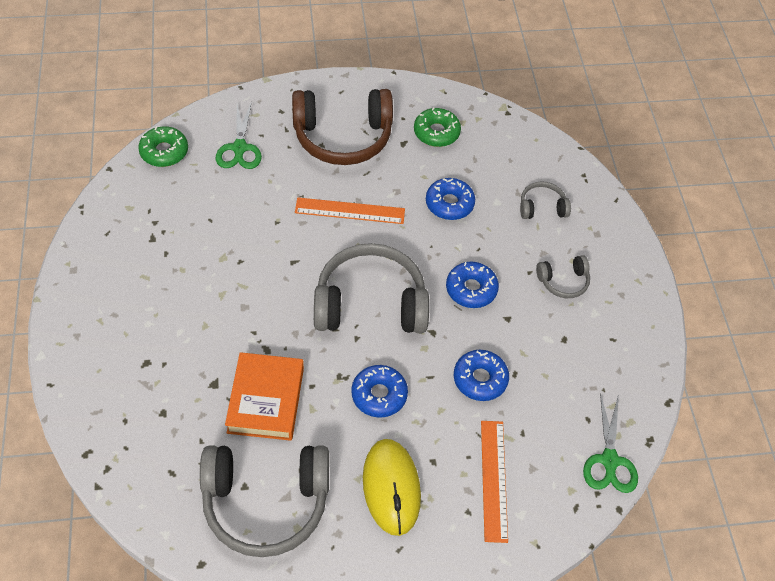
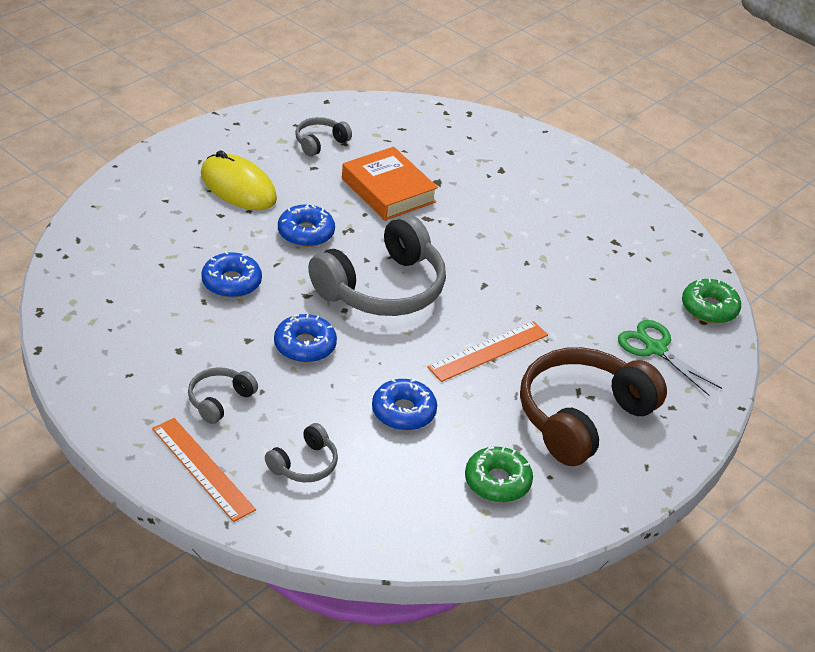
camera: 140 degrees right, 15 degrees down
grey headphones [200,446,329,557] -> grey headphones [296,117,352,156], size x0.47
orange ruler [481,421,508,543] -> orange ruler moved to [152,418,256,522]
green scissors [583,393,638,493] -> none

